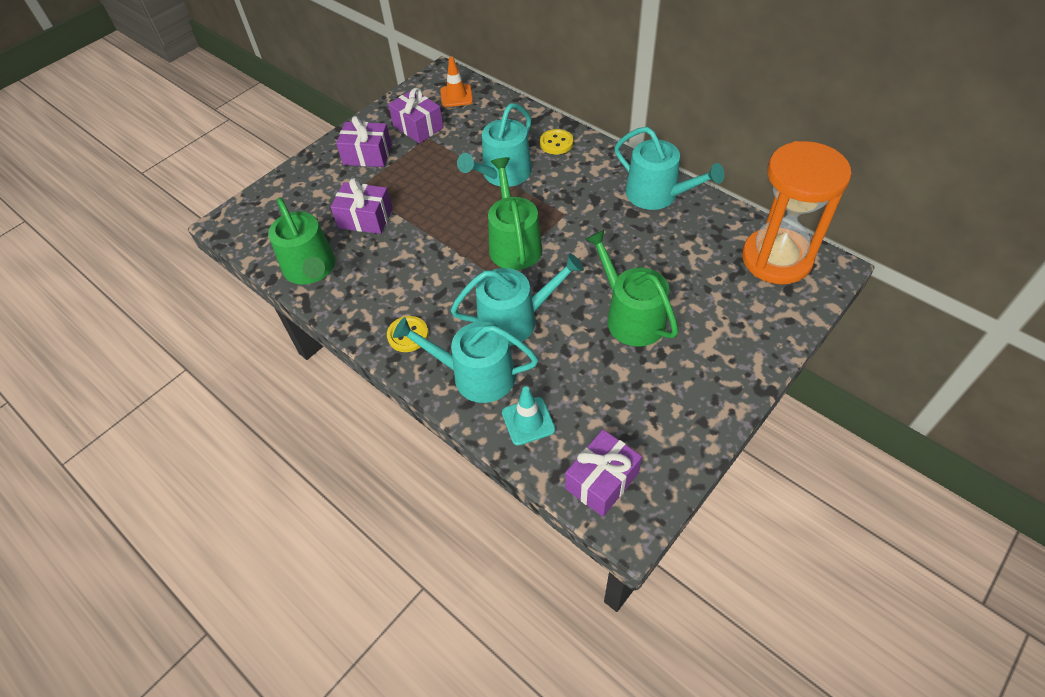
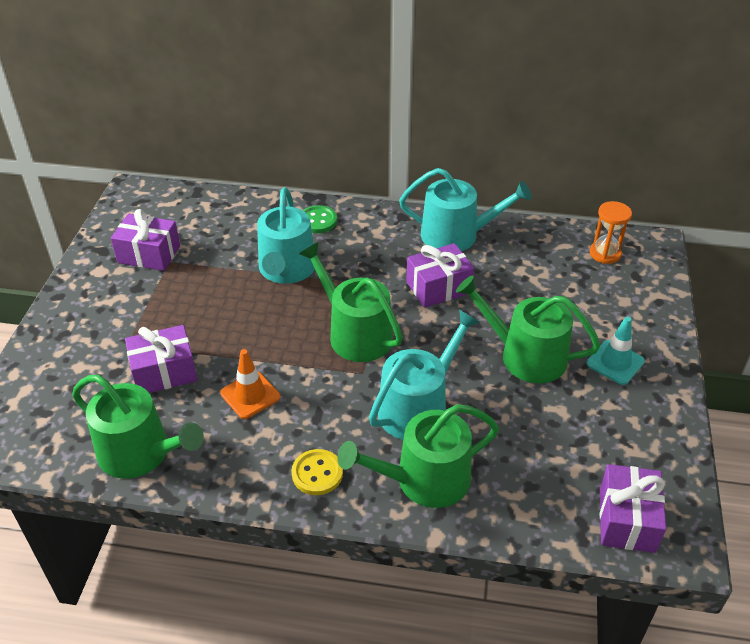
camera: 35 degrees left, 10 degrees down
purple gift [336,116,392,167] -> purple gift moved to [406,243,474,308]
turquoise watering can [393,317,538,403] -> green watering can [338,404,499,508]
orange traffic cone [440,57,473,107] -> orange traffic cone moved to [220,349,280,419]
turquoise traffic cone [502,386,555,446] -> turquoise traffic cone moved to [587,317,645,385]
yellow button [540,129,573,154] -> green button [303,205,337,233]
orange hourglass [742,141,851,284] -> orange hourglass [590,201,632,264], size x0.44

